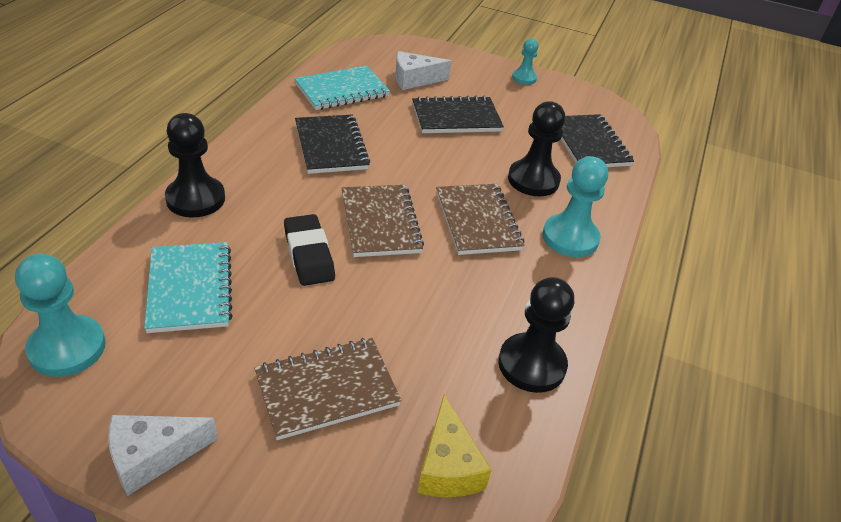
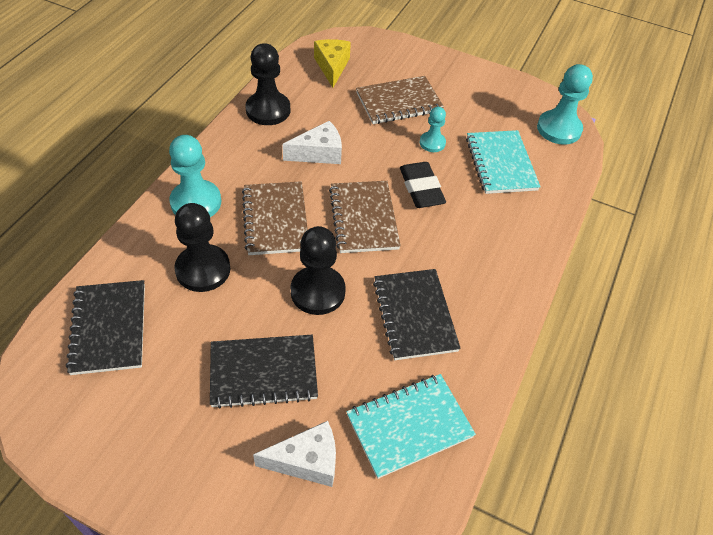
camera: 175 degrees left, 10 degrees up
white cheese [108,415,218,496] -> white cheese moved to [282,121,342,164]
black pawn [165,113,225,217] -> black pawn moved to [291,226,346,315]
turquoise pawn [512,38,538,85] -> turquoise pawn moved to [420,107,446,152]

